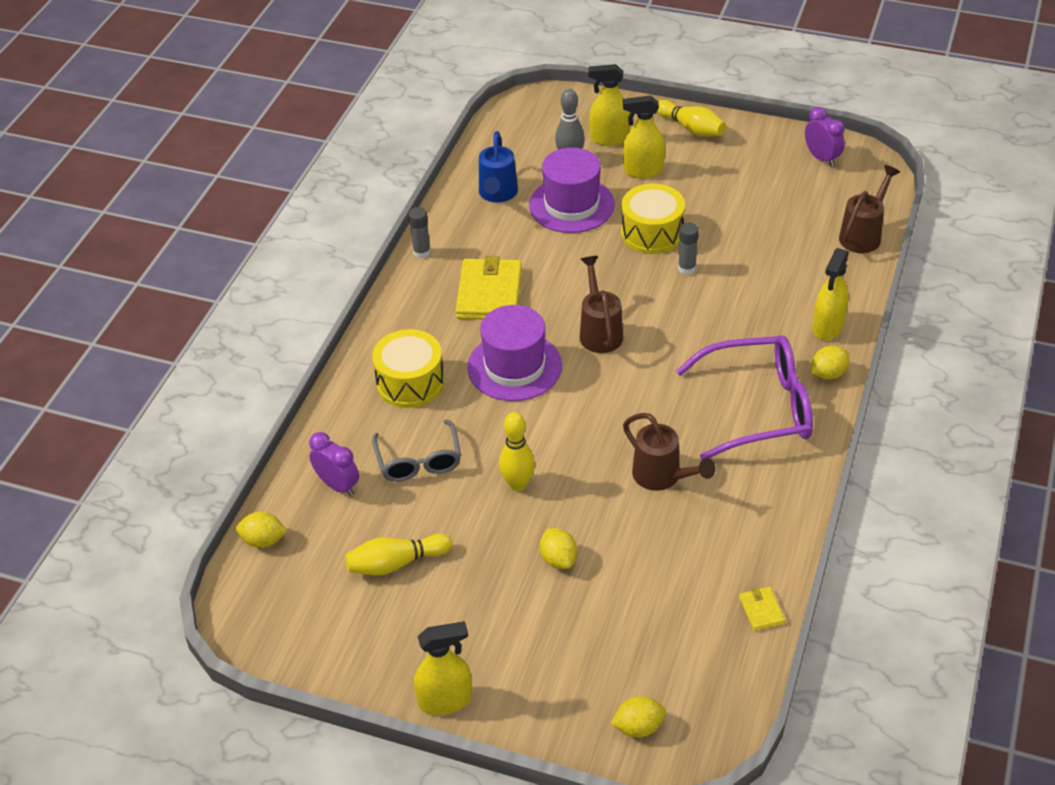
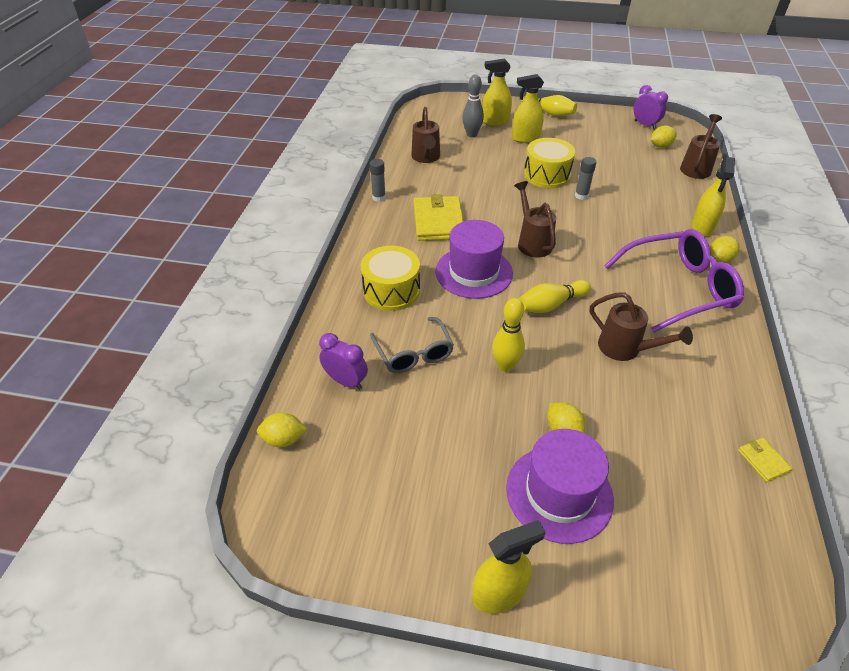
camera: 10 degrees left, 0 degrees up
yellow bowling pin [345,534,452,576] -> yellow bowling pin moved to [519,280,591,313]
blue watering can [479,131,518,203] -> brown watering can [411,107,440,163]
purple hat [529,147,615,233] -> purple hat moved to [506,429,614,544]
yellow lemon [611,696,666,737] -> yellow lemon moved to [651,126,677,148]

